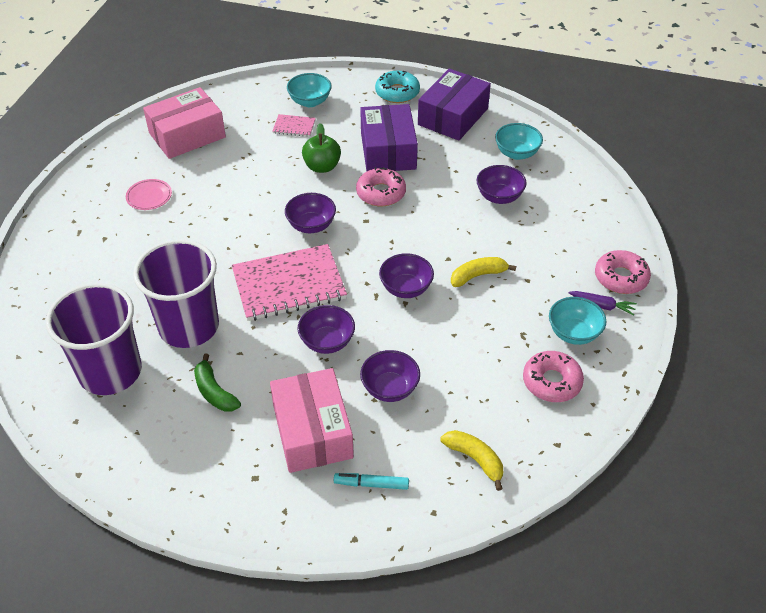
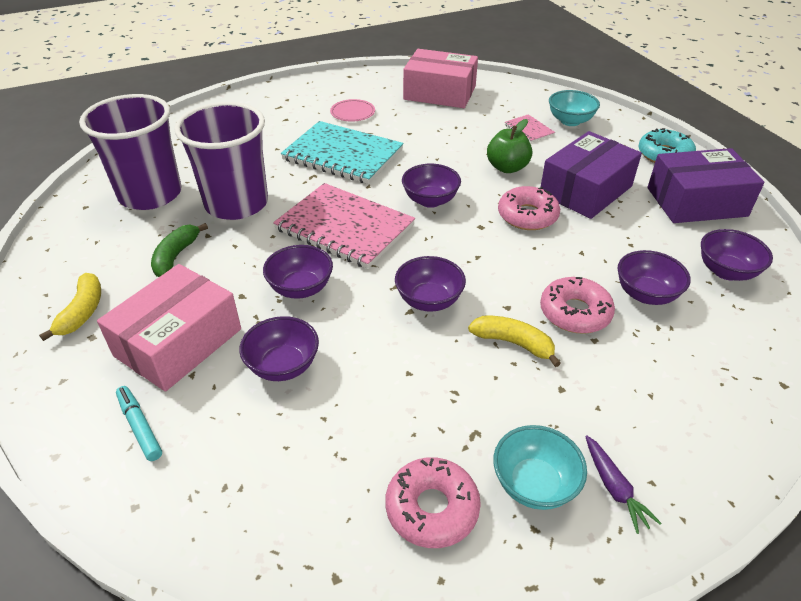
camera: 50 degrees right, 5 degrees down
yellow banana [441,430,503,491] -> yellow banana moved to [39,273,101,341]
turquoise bowl [495,123,543,160] -> purple bowl [701,229,773,281]
pink donut [595,250,651,294] -> pink donut moved to [540,277,615,334]
none -> turquoise notebook [281,121,404,184]

